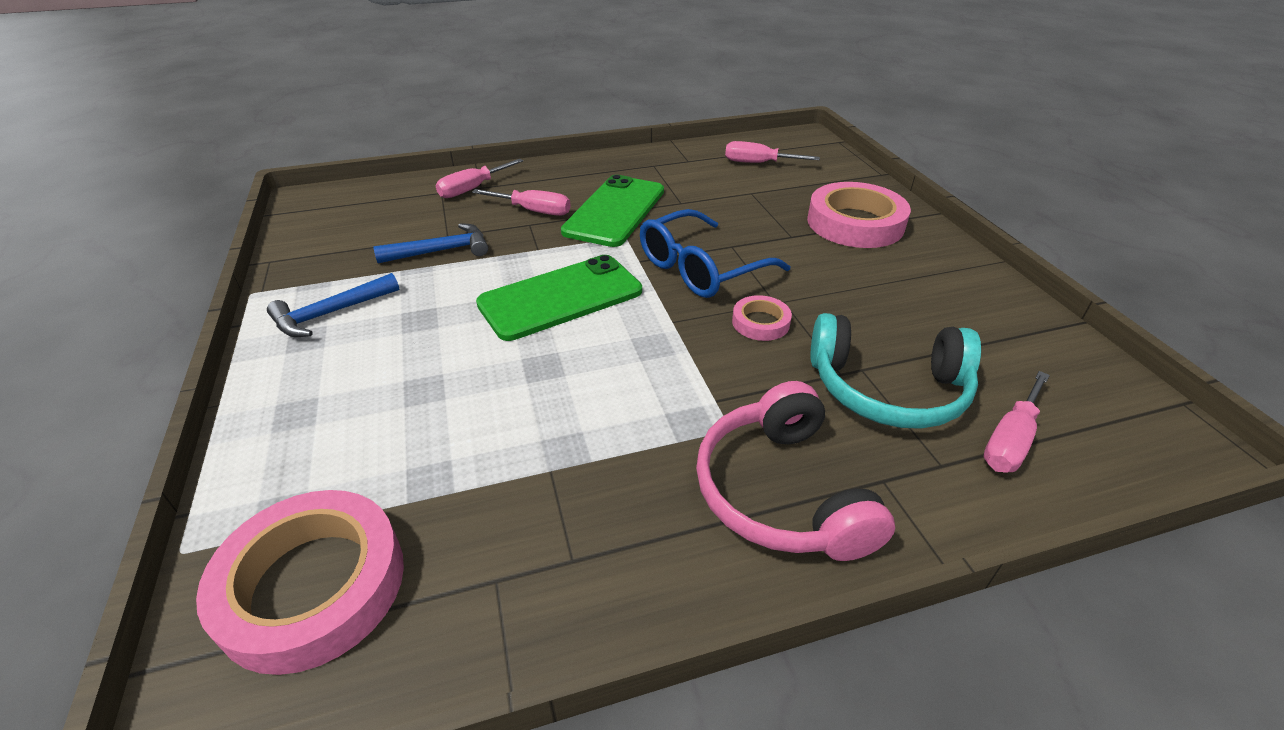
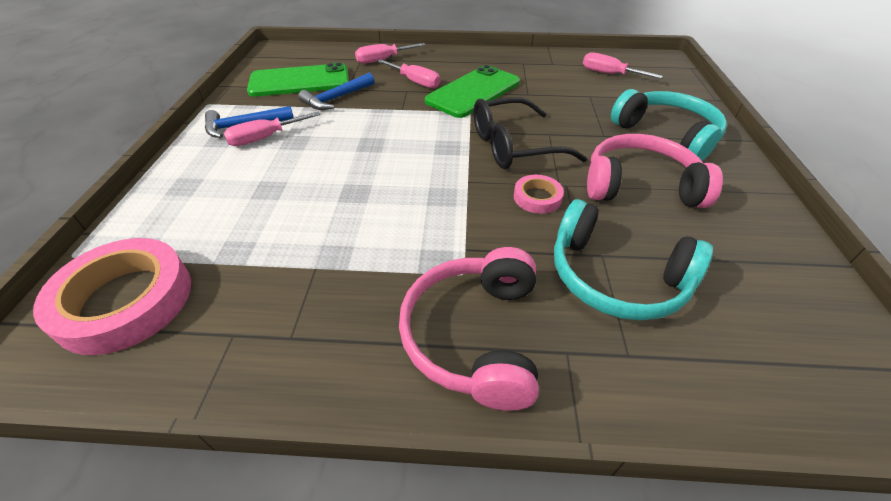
camera: 20 degrees right, 5 degrees up
blue hammer [373,223,488,263] -> blue hammer turned 135 degrees clockwise [298,73,375,110]
green phone [476,255,642,341] -> green phone moved to [247,63,349,96]
blue glasses [640,209,790,298] -> black glasses [474,97,587,169]
pink tape [807,182,911,248] -> turquoise headphones [611,89,727,161]
pink screwdriver [983,371,1050,473] -> pink screwdriver moved to [224,112,321,146]
none -> pink headphones [587,134,723,208]

